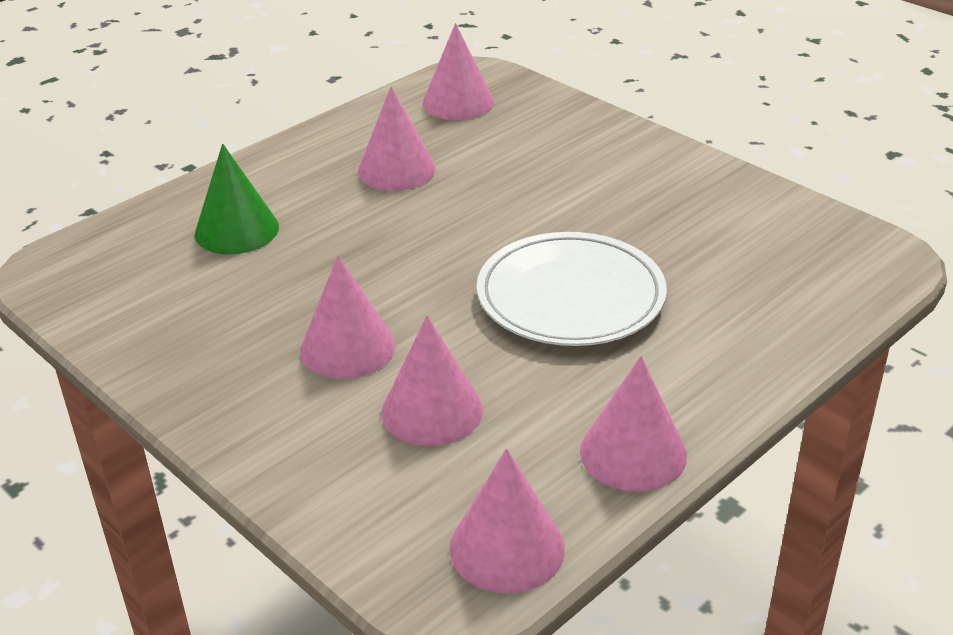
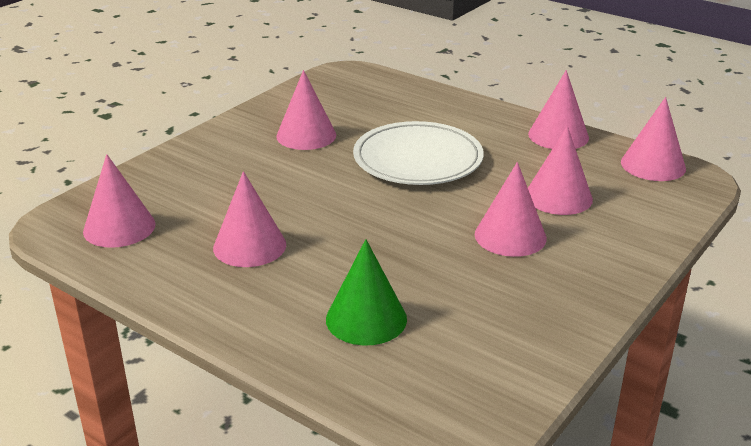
camera: 100 degrees left, 5 degrees down
none -> pink cone [276,70,336,150]

